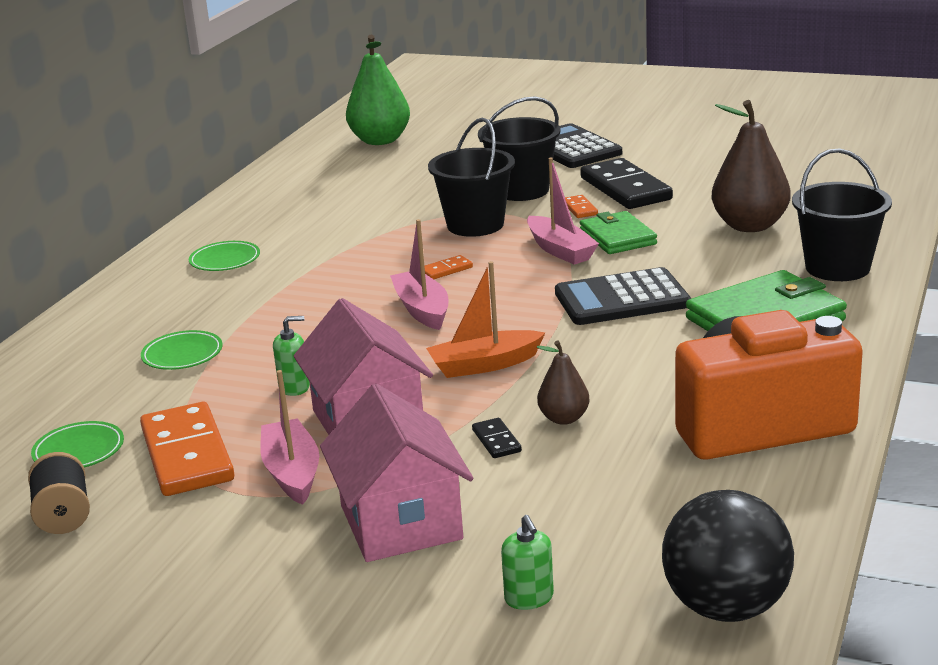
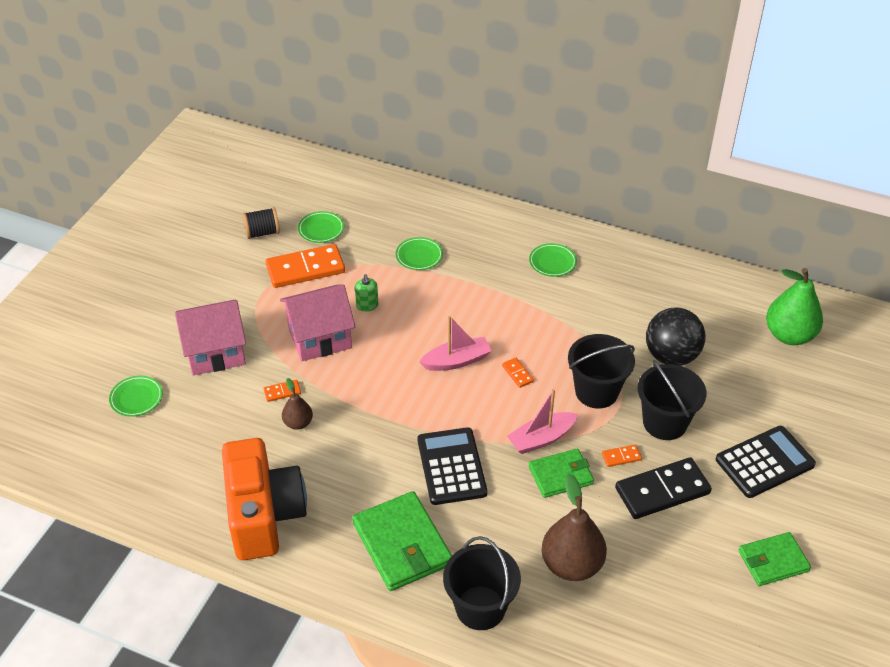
camera: 90 degrees right, 20 degrees up
pink boat [260,370,319,505] -> none
orange boat [426,261,546,378] -> none
black domino [472,418,522,458] -> orange domino [263,380,301,402]
green soap dispenser [501,515,554,610] -> green plate [109,376,163,417]
black ball [662,490,794,622] -> black ball moved to [646,308,706,366]
none -> green wallet [738,532,811,586]

